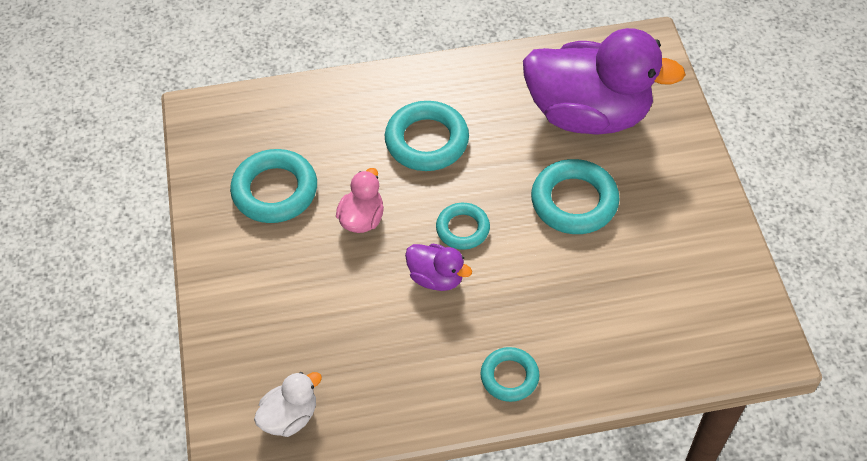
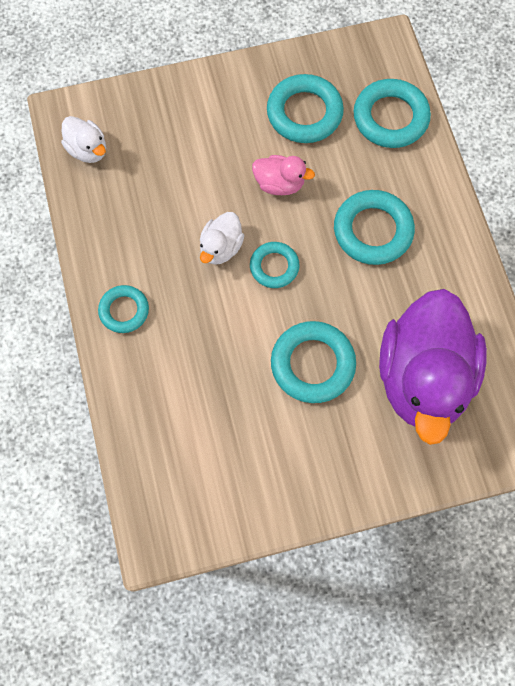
camera: 85 degrees right, 15 degrees up
purple duck [405,244,472,291] -> white duck [200,212,244,265]
none -> turquoise ring [354,79,431,148]

